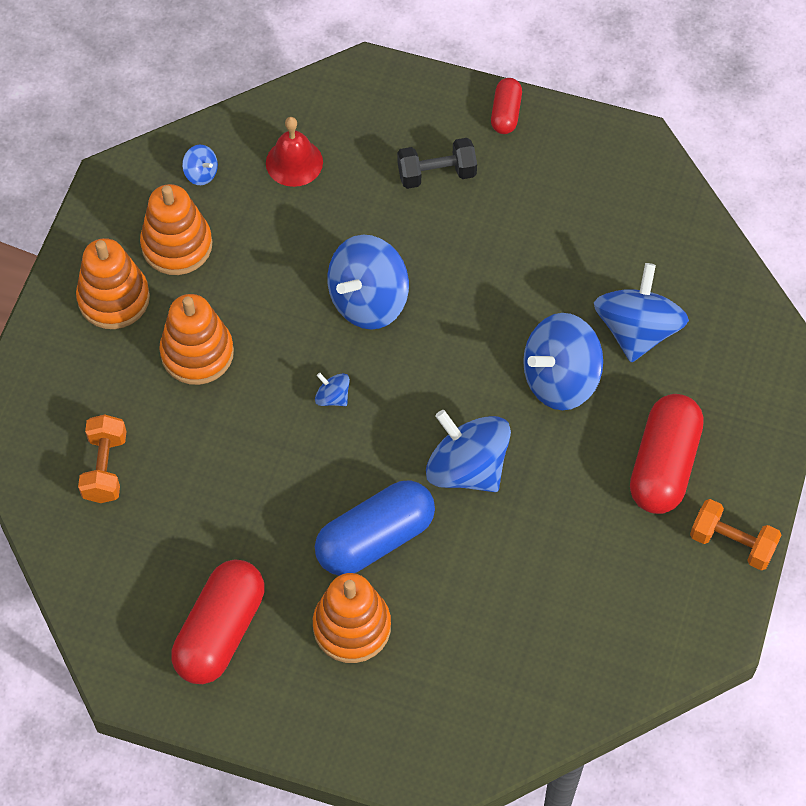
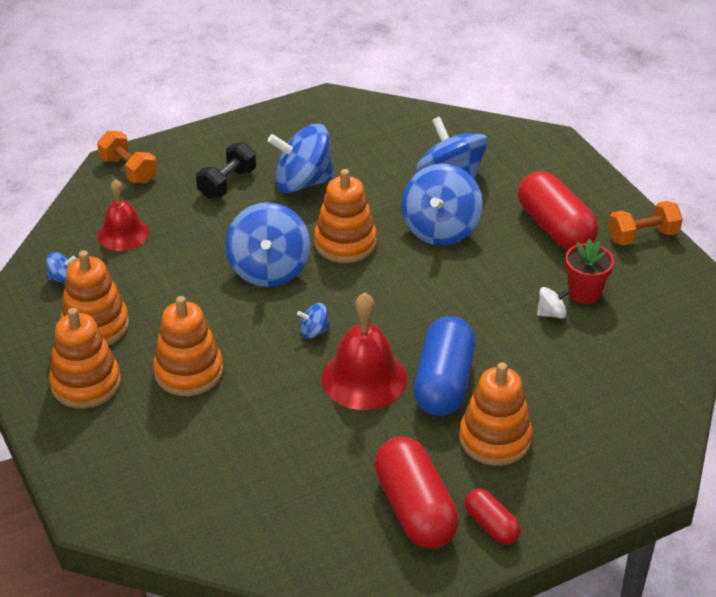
camera: 45 degrees left, 20 degrees down
orange dumbbell [78,414,127,503] -> orange dumbbell moved to [97,131,157,184]
blue spinning top [426,410,511,492] -> blue spinning top moved to [268,124,335,193]
red capsule [491,78,522,134] -> red capsule moved to [464,488,521,544]
none -> orange stacking toy [314,169,377,263]
none -> red bell [322,293,407,410]
none -> white spinning top [537,287,570,319]
none -> red flower pot [565,239,614,304]

